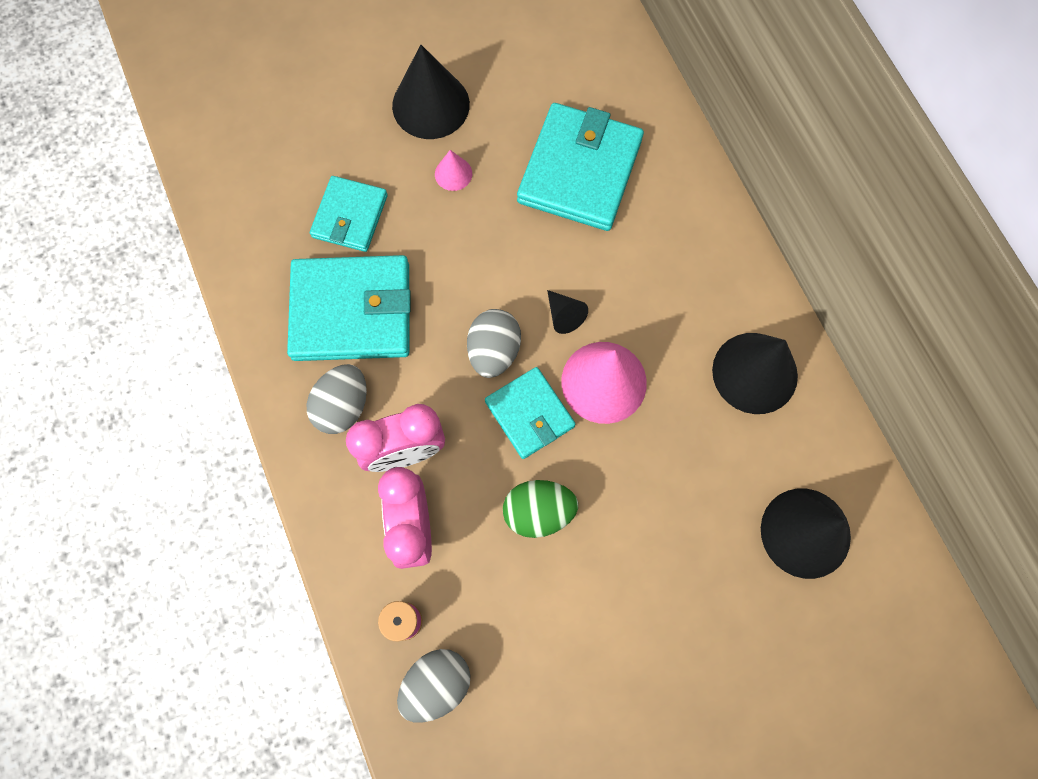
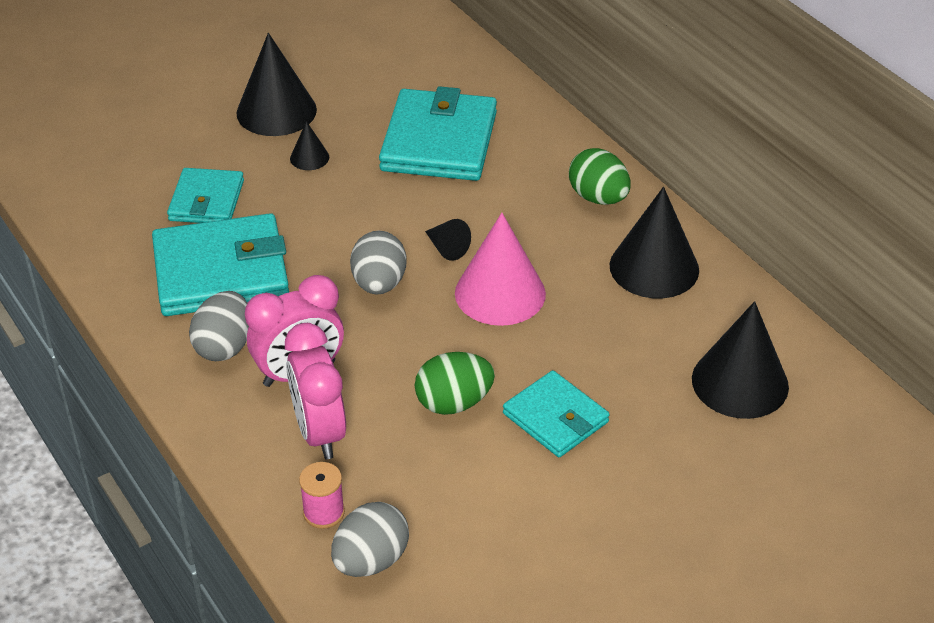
camera: 10 degrees left, 30 degrees down
pink cone [435,150,472,191] -> black cone [290,121,329,170]
turquoise wallet [485,367,575,459] -> turquoise wallet moved to [503,370,610,457]
none -> green egg [569,148,630,205]

